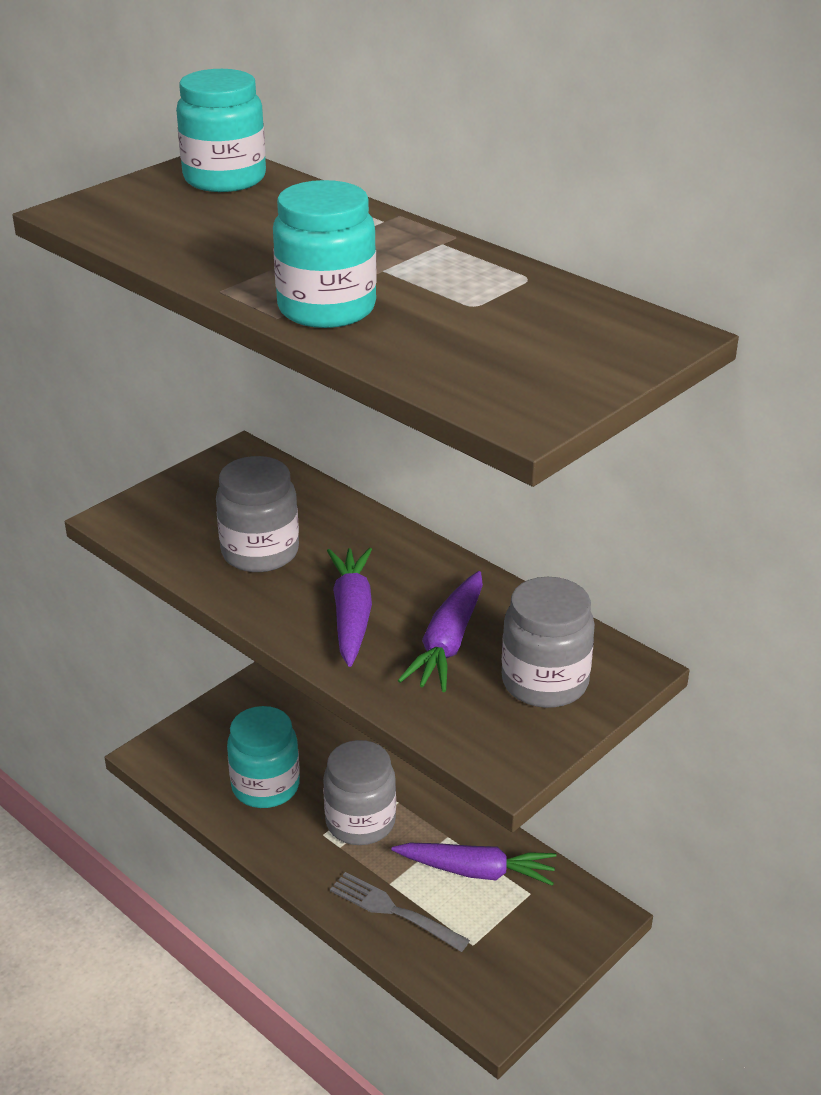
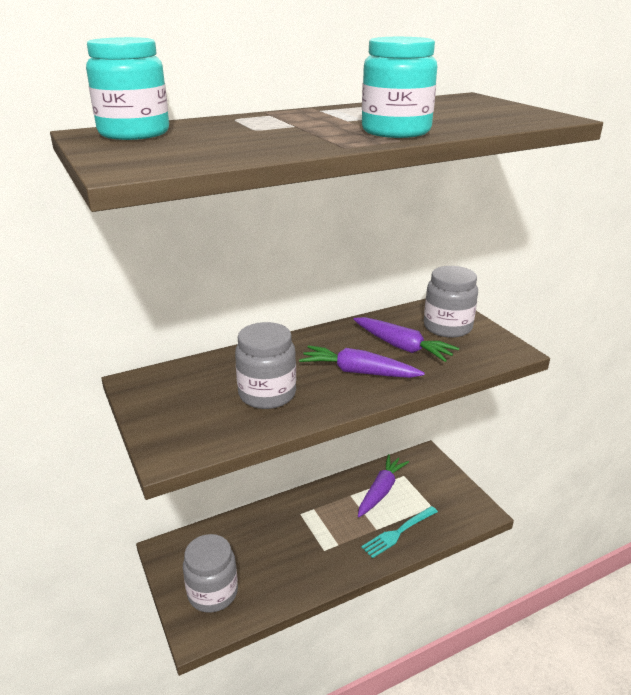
camera: 70 degrees left, 5 degrees down
turquoise jar [227,706,300,808] -> none
grey jar [323,740,396,845] -> grey jar moved to [183,534,238,613]
grey fork [330,872,470,952] -> turquoise fork [361,506,438,558]

